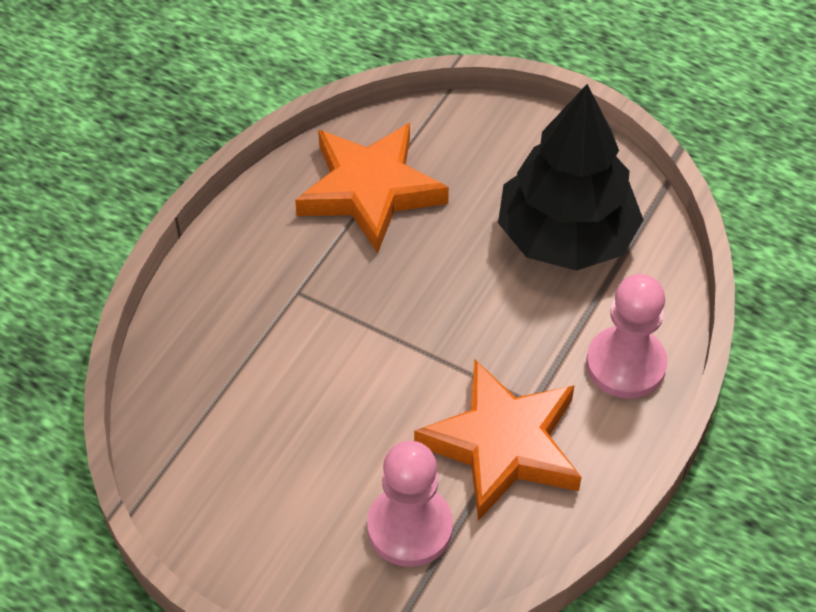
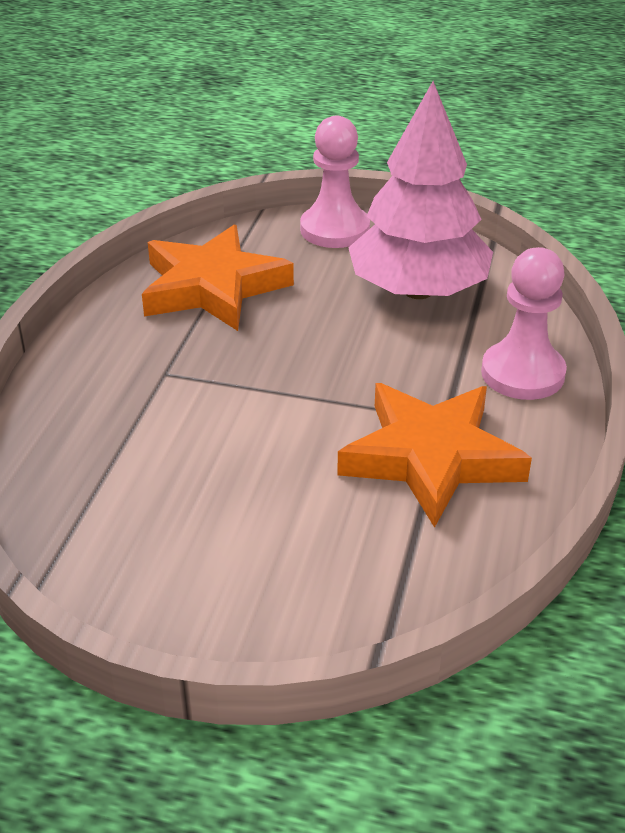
camera: 15 degrees left, 15 degrees down
pink pawn [367,441,453,567] -> pink pawn moved to [300,116,370,248]
black tree [498,84,643,271] -> pink tree [348,81,493,299]

